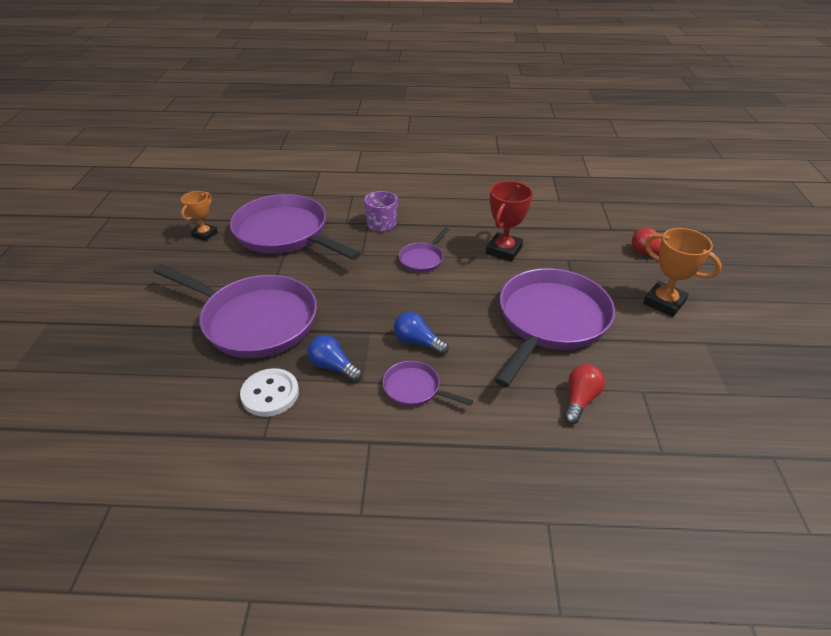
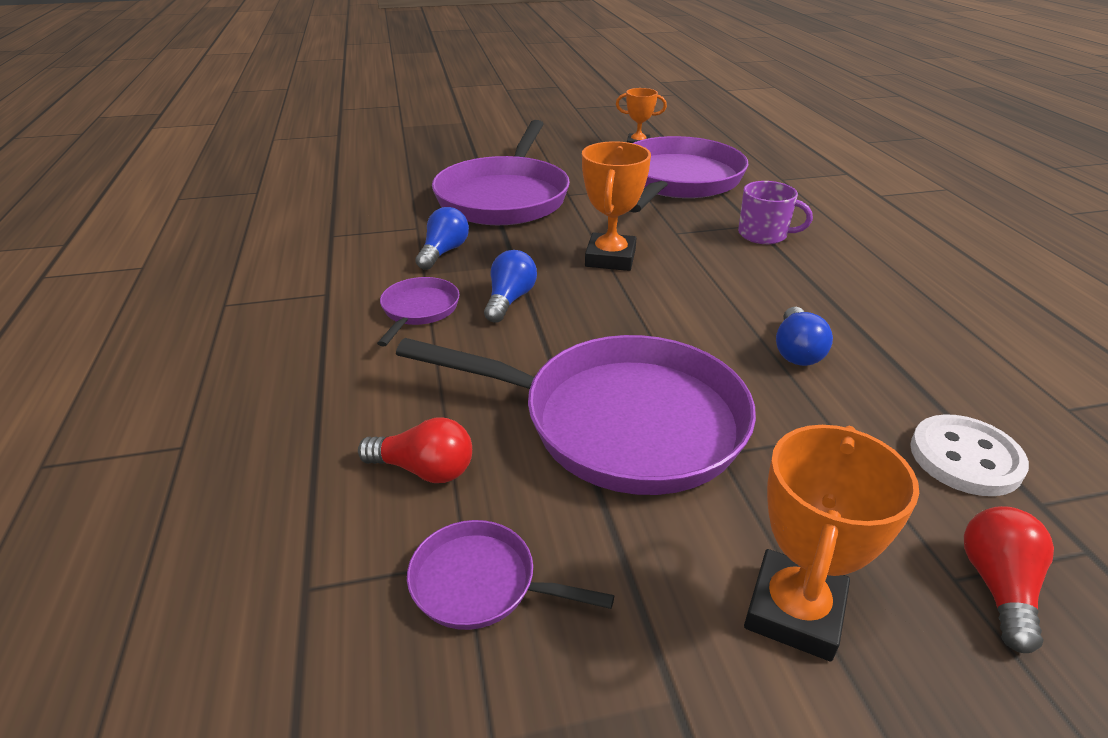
camera: 75 degrees right, 5 degrees down
white button [240,368,299,417] -> white button moved to [910,414,1029,496]
purple pan [399,228,449,272] -> purple pan moved to [407,520,614,630]
red trophy [486,181,533,261] -> blue light bulb [776,307,833,366]
none -> orange trophy [582,141,651,271]

